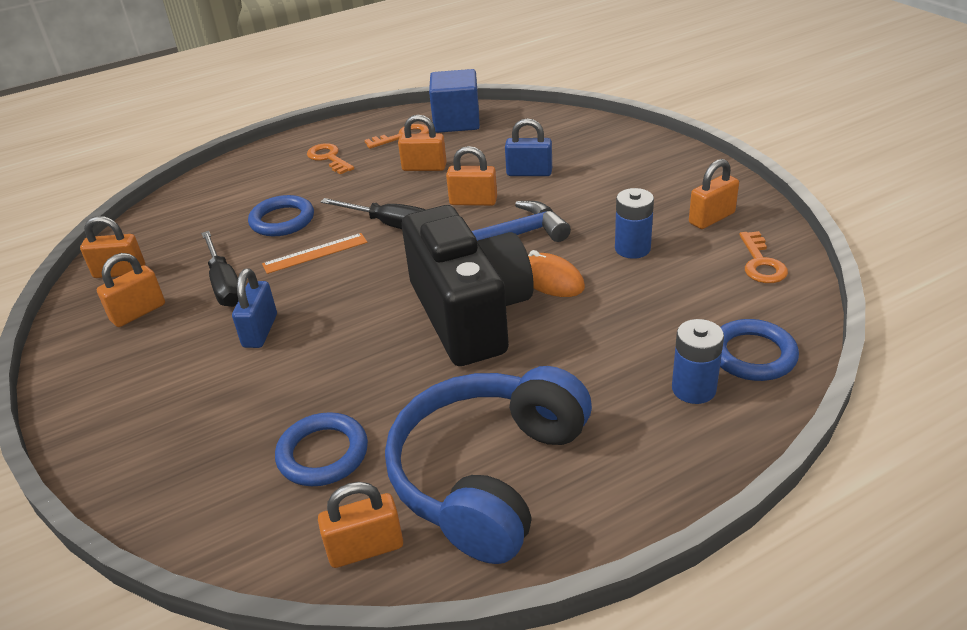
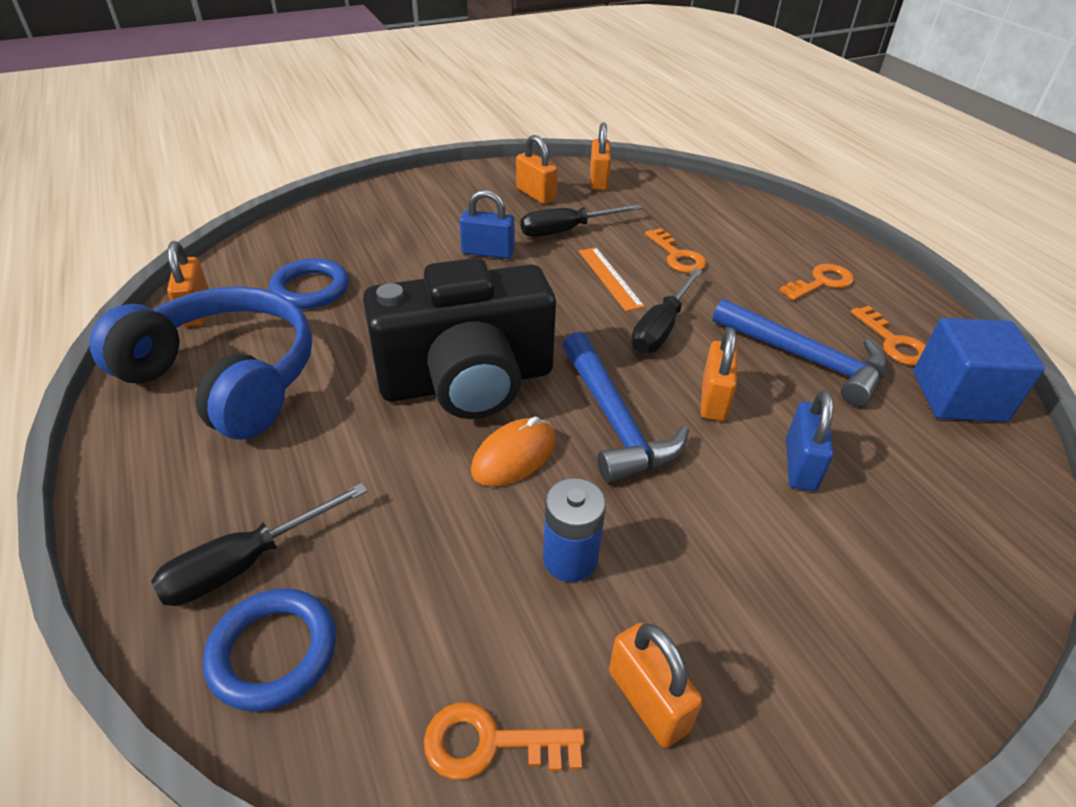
camera: 90 degrees right, 5 degrees up
blue ring [248,195,314,236] -> orange key [645,228,706,273]
orange padlock [398,115,447,171] -> blue hammer [713,299,887,406]
blue battery [672,319,724,404] -> black screwdriver [151,483,368,606]

